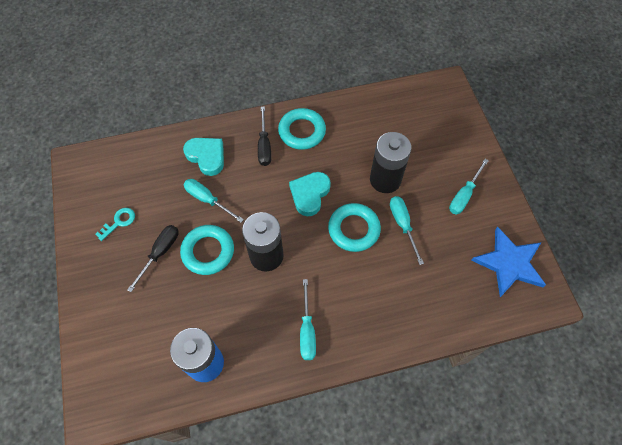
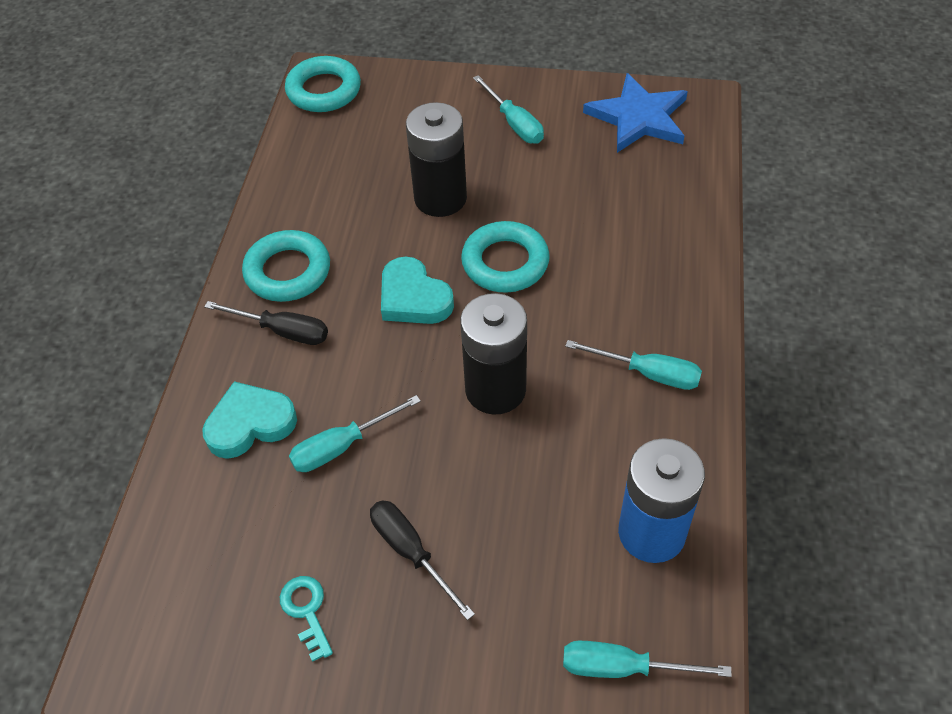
camera: 65 degrees left, 10 degrees down
turquoise ring [180,225,234,275] -> turquoise ring moved to [285,56,361,112]
turquoise screwdriver [390,196,424,265] -> turquoise screwdriver moved to [563,641,732,678]

